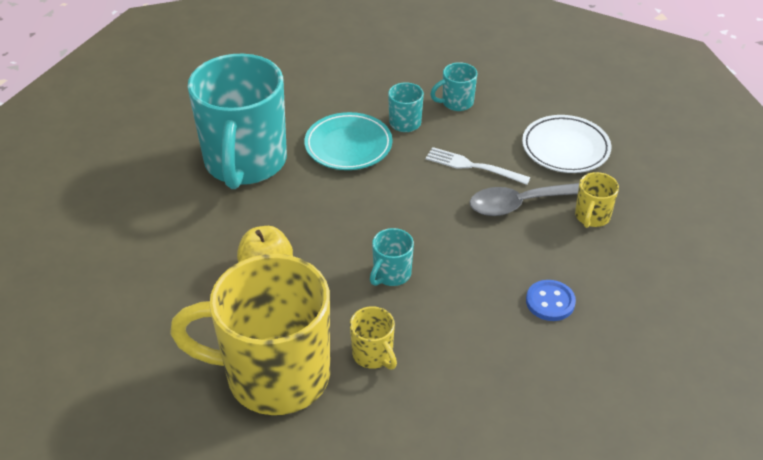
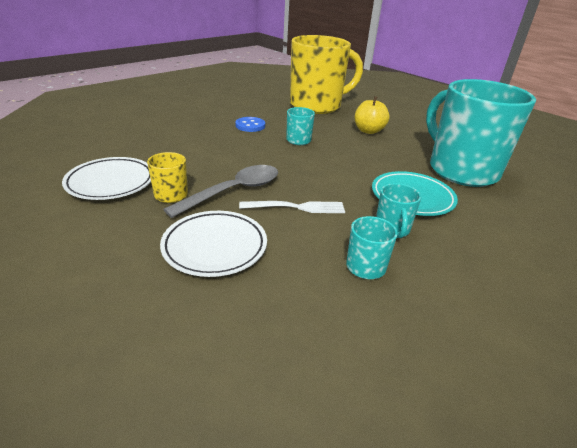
camera: 150 degrees right, 10 degrees down
yellow mug [350,306,397,370] -> none
blue button [526,280,576,321] -> blue button moved to [235,117,265,132]
none -> white plate [62,157,151,200]

